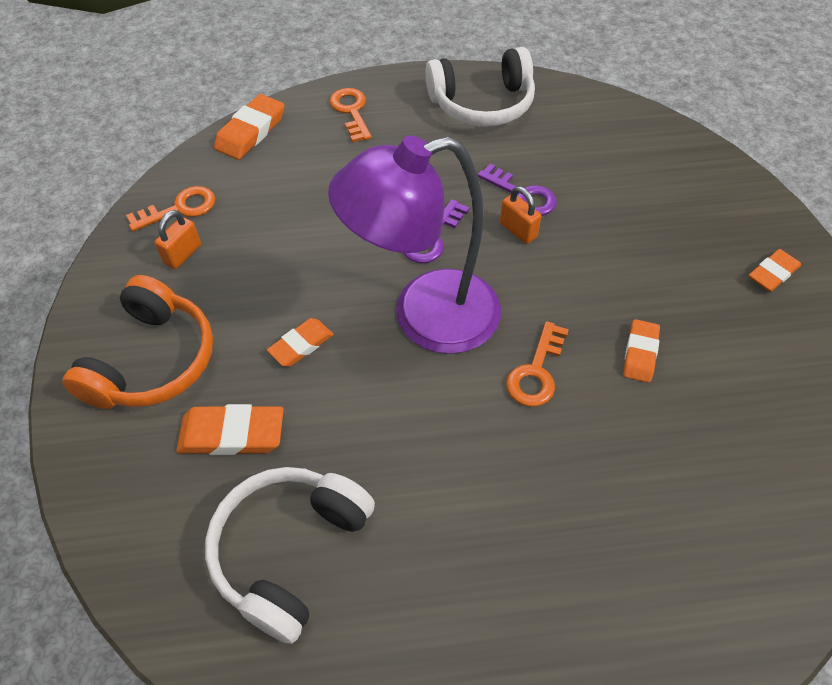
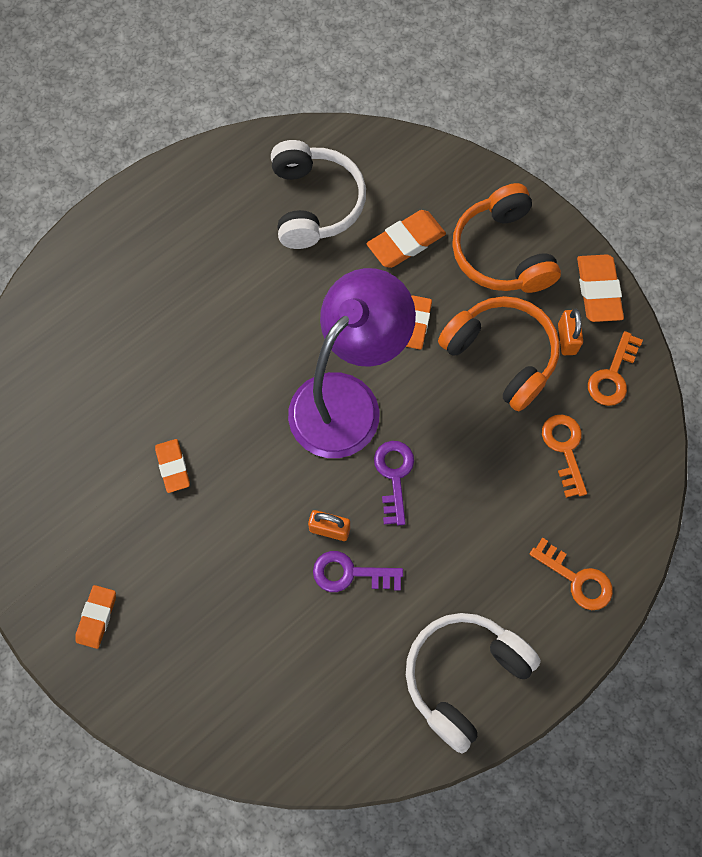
camera: 145 degrees right, 15 degrees up
orange eraser [214,94,285,160] -> orange eraser moved to [577,254,624,322]
orange key [506,321,569,407] -> orange key moved to [542,415,587,498]
none -> orange headphones [438,296,560,411]

